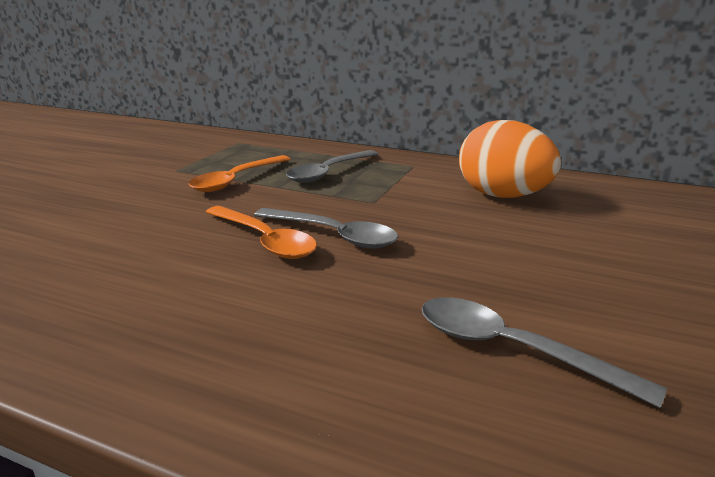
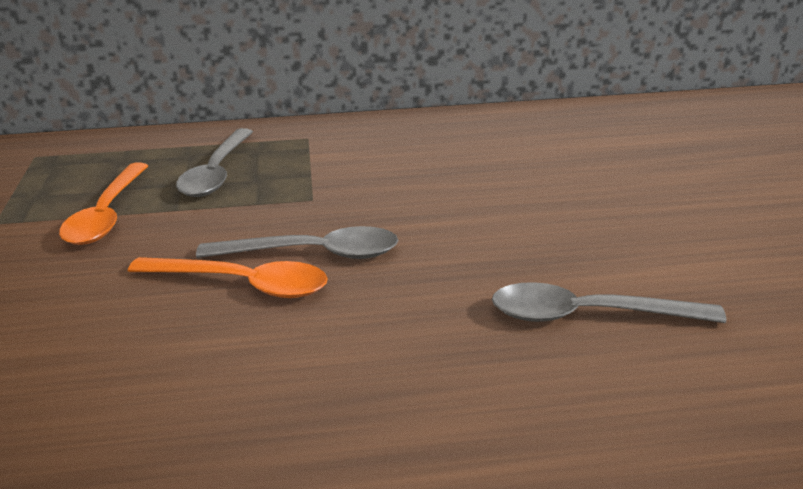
camera: 30 degrees left, 5 degrees up
orange egg [459,120,561,198] -> none

